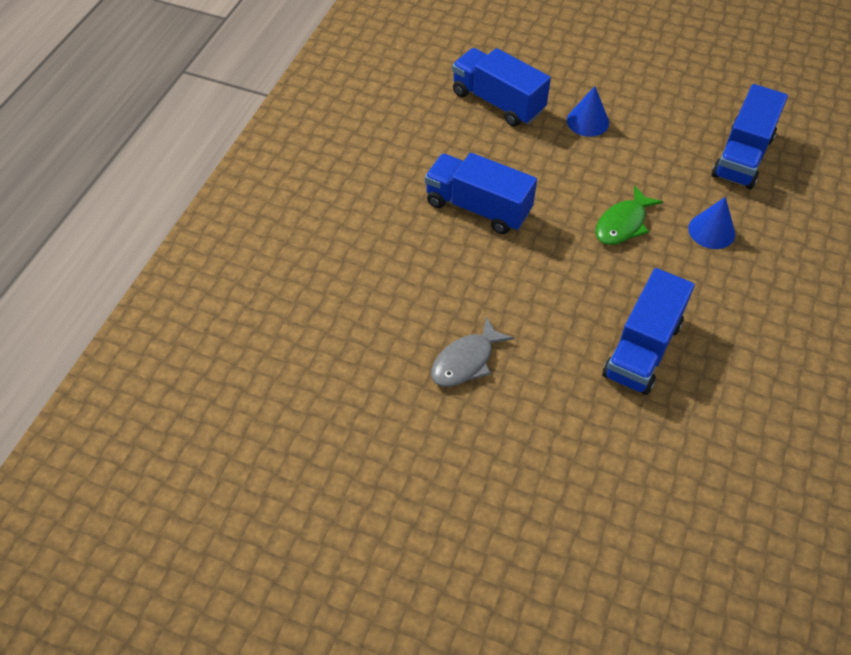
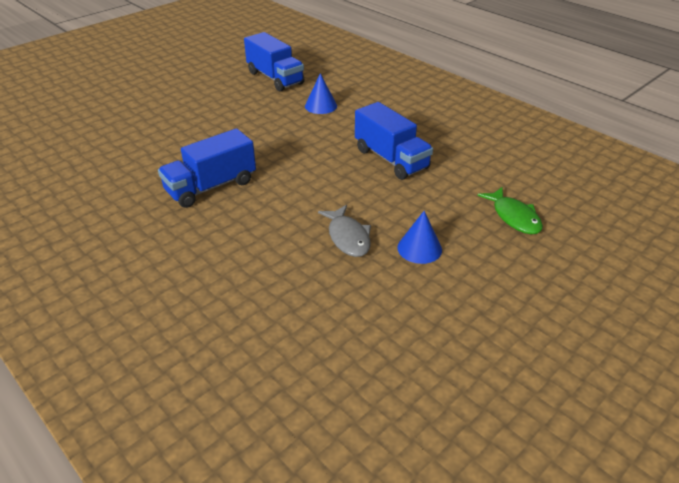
camera: 65 degrees left, 15 degrees down
blue truck [452,48,551,127] -> none
blue cone [567,86,609,137] -> blue cone moved to [397,211,442,264]
green fish [595,185,663,245] -> green fish moved to [477,187,543,234]

